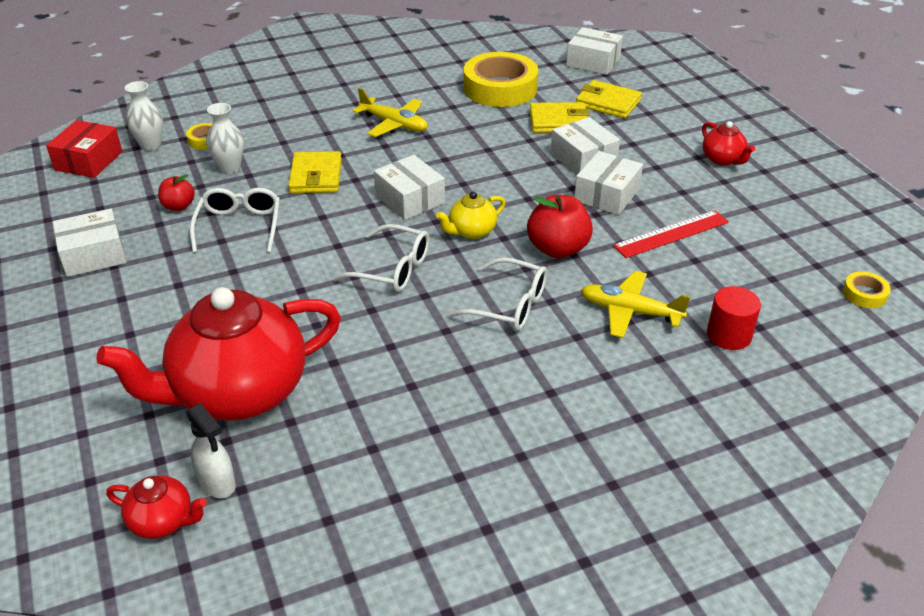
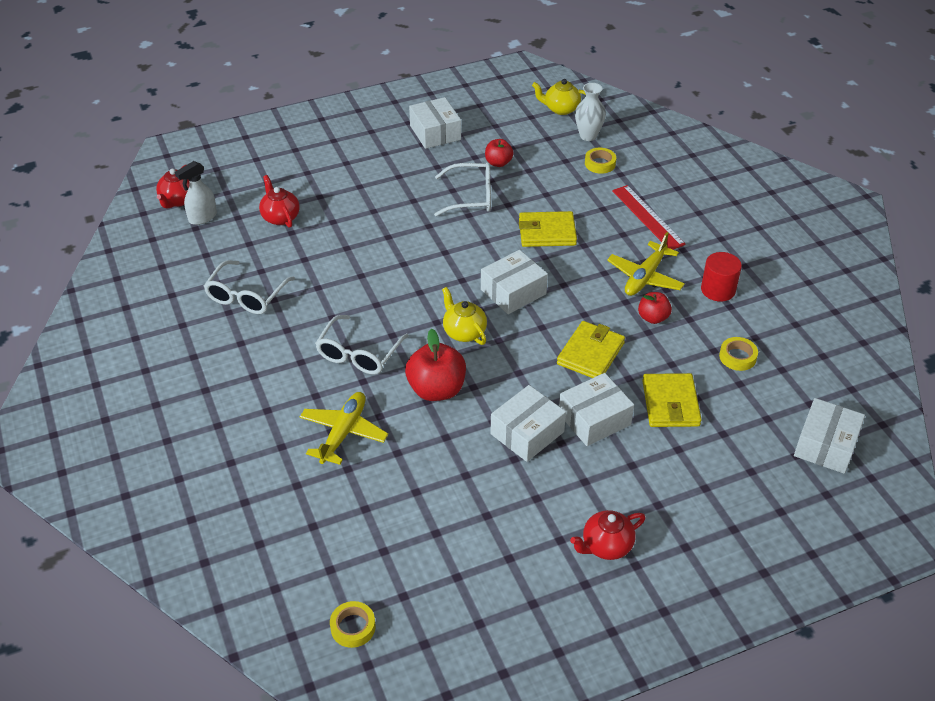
camera: 90 degrees right, 5 degrees up
red box [46,120,122,178] -> yellow teapot [532,79,586,115]
red teapot [96,287,341,420] -> red teapot [259,175,300,228], size x0.43
white vase [206,103,244,174] -> none
white glasses [332,224,430,292] -> white glasses moved to [204,260,295,314]
yellow tape [463,52,538,107] -> yellow tape [719,337,758,371], size x0.43
white box [574,151,643,215] -> white box turned 75 degrees counterclockwise [490,385,566,462]
yellow wallet [576,80,642,118] -> yellow wallet moved to [557,321,625,378]
red ruler [613,210,729,258] -> red ruler moved to [612,185,686,250]
red cylinder [707,286,761,350] -> red cylinder moved to [701,252,742,302]
none -> red apple [638,292,672,324]

